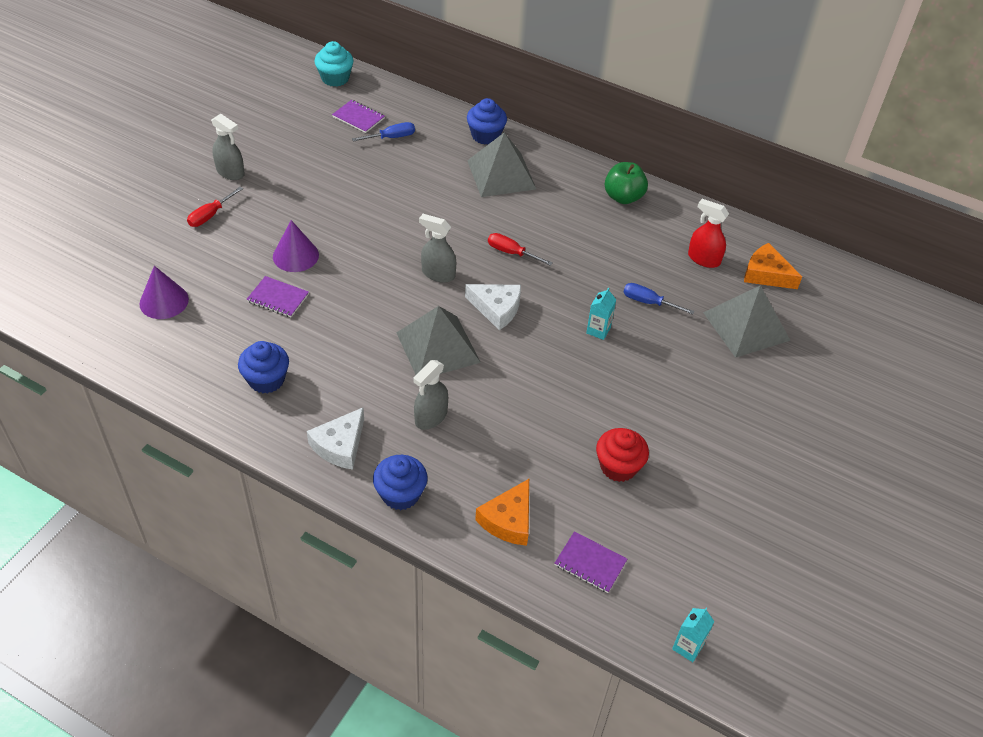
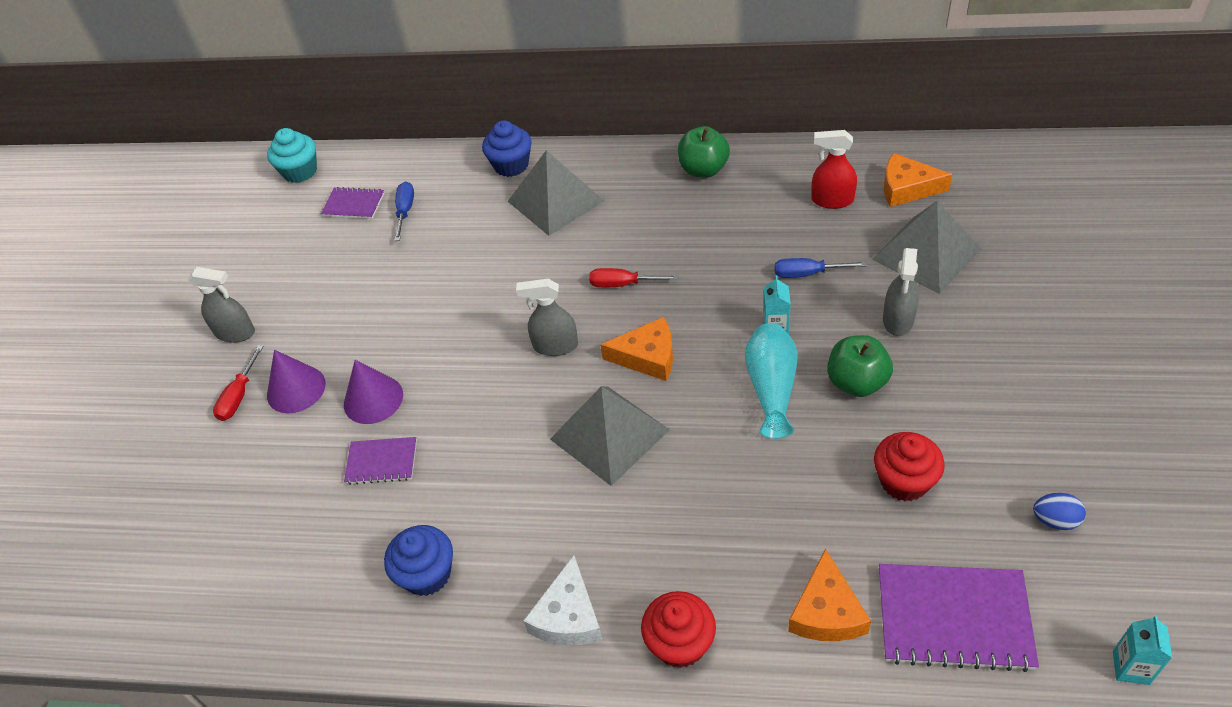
camera: 15 degrees left, 0 degrees up
purple cone [140,266,189,319] -> purple cone moved to [267,350,326,413]
blue screwdriver [352,122,415,142] -> blue screwdriver turned 45 degrees counterclockwise [394,182,414,241]
blue cupcake [373,455,428,510] -> red cupcake [641,591,716,668]
grey spray bottle [413,360,448,430] -> grey spray bottle moved to [883,248,919,336]
white cheese [465,284,521,330] -> orange cheese [600,317,673,381]
purple notebook [555,531,627,593] -> purple notebook [879,564,1039,672], size x1.78
none -> turquoise vase [745,323,798,439]
none -> green apple [827,335,893,397]
none -> blue egg [1033,493,1086,530]

